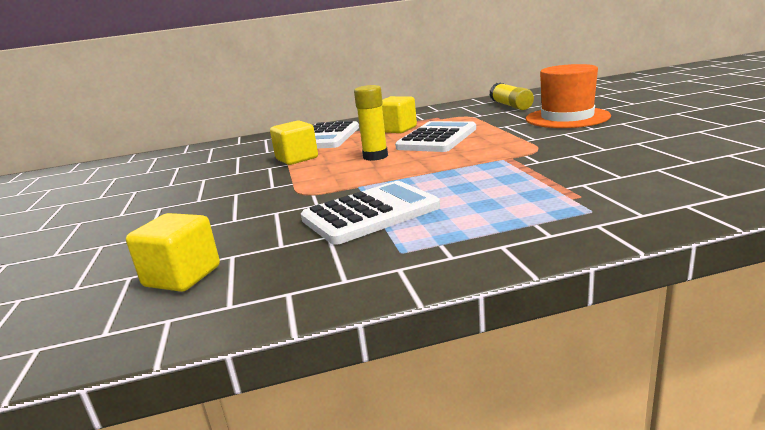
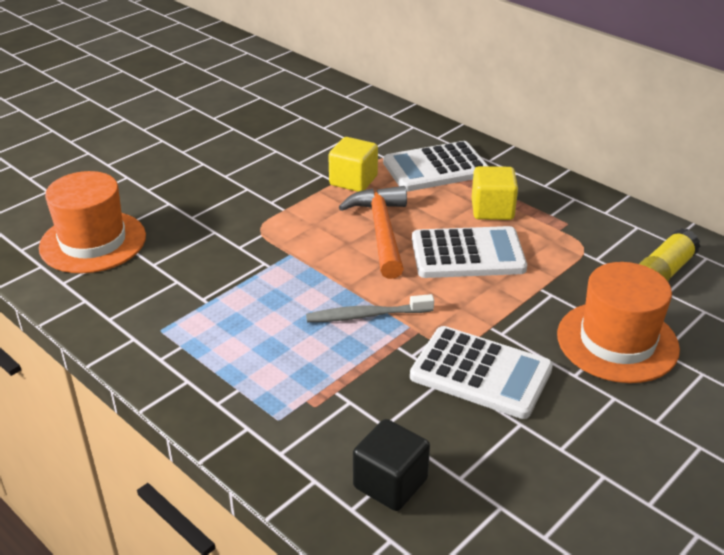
camera: 55 degrees right, 15 degrees up
yellow cube [126,213,220,292] -> orange hat [39,171,146,273]
white calculator [301,181,440,245] -> white calculator moved to [410,326,553,419]
yellow glue stick [354,85,388,161] -> orange hammer [339,186,407,279]
none -> grey toothbrush [306,294,434,322]
none -> black cube [353,419,430,511]

